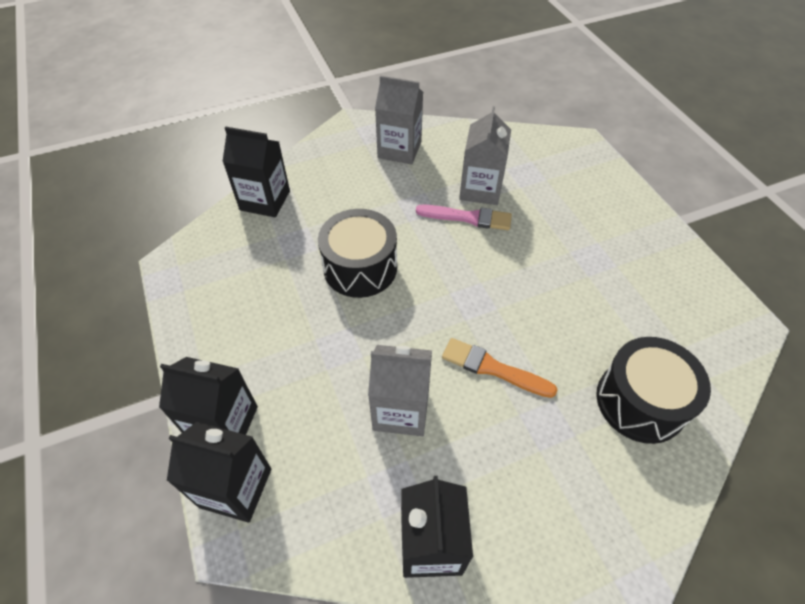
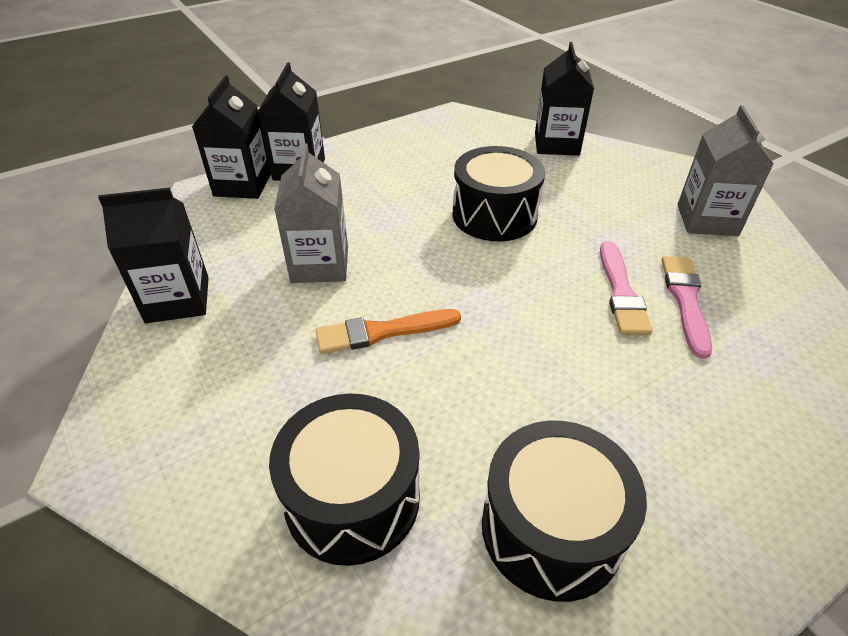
camera: 80 degrees right, 10 degrees down
orange brush [442,338,558,398] -> orange brush turned 120 degrees counterclockwise [315,309,461,354]
grey carton [459,106,511,205] -> pink brush [662,256,712,359]
none -> black drum [482,421,647,602]

